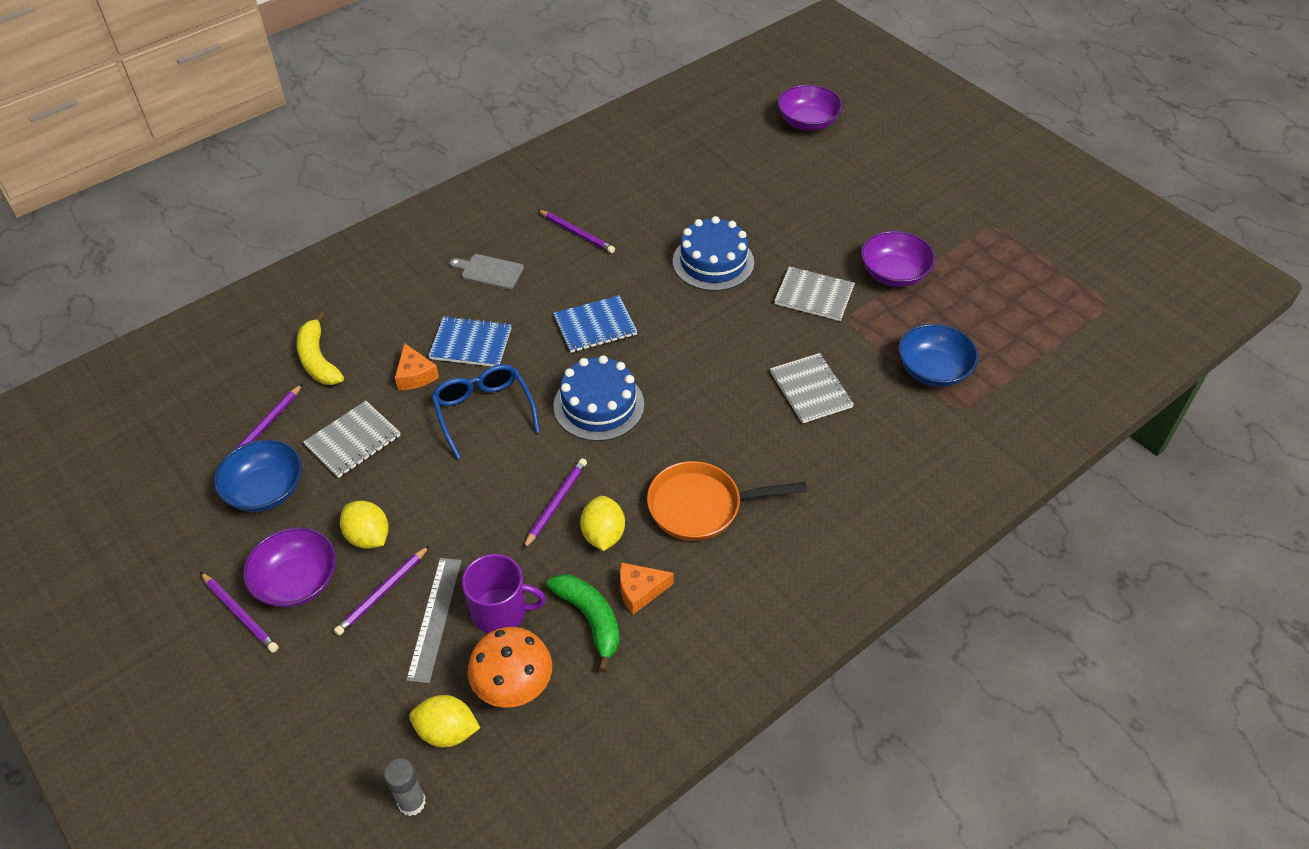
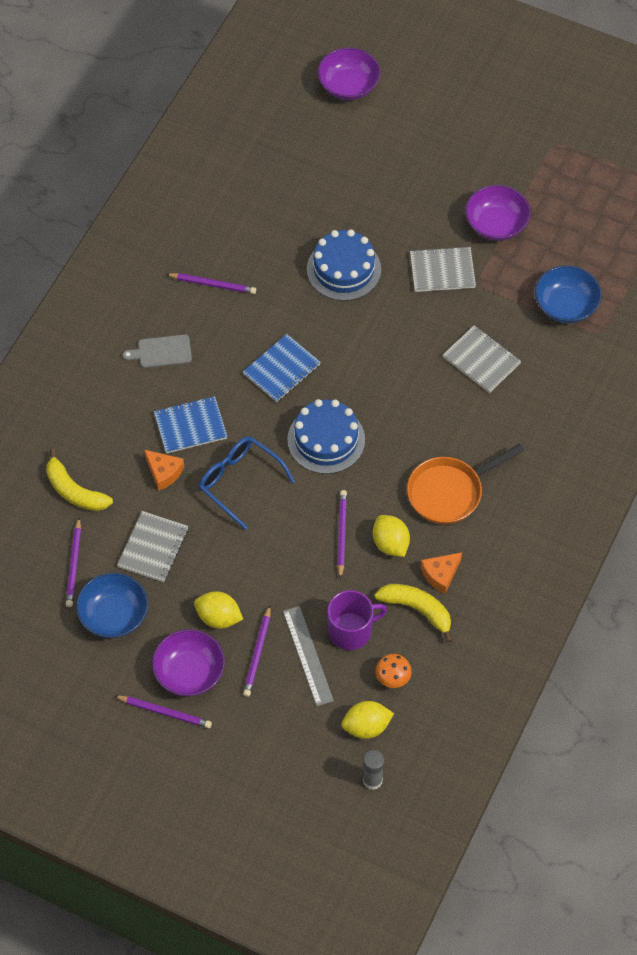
camera: 25 degrees left, 10 degrees up
orange mushroom [468,627,552,708] -> orange mushroom [375,654,412,688], size x0.58
green banana [546,574,619,672] -> yellow banana [375,584,453,643]

